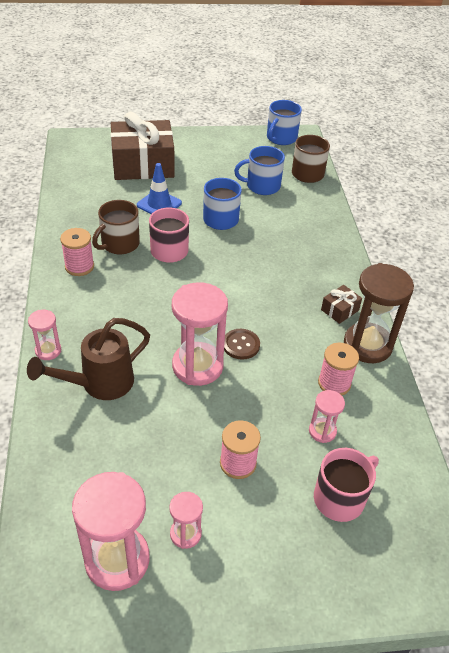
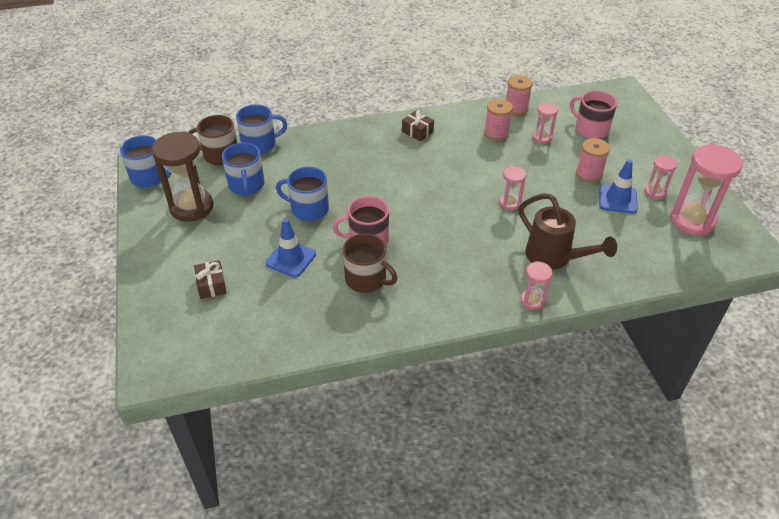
camera: 95 degrees left, 0 degrees up
pink spool [60,228,94,276] -> pink spool moved to [506,75,533,116]
brown gift [111,111,175,180] -> brown gift [194,260,227,299], size x0.41
pink hourglass [172,282,228,386] -> pink hourglass [499,166,526,210], size x0.51
brown button [224,329,260,359] -> none
brown hourglass [344,263,414,363] -> brown hourglass moved to [151,132,213,222]
none -> blue mug [236,104,287,154]
none -> blue traffic cone [599,159,638,214]

